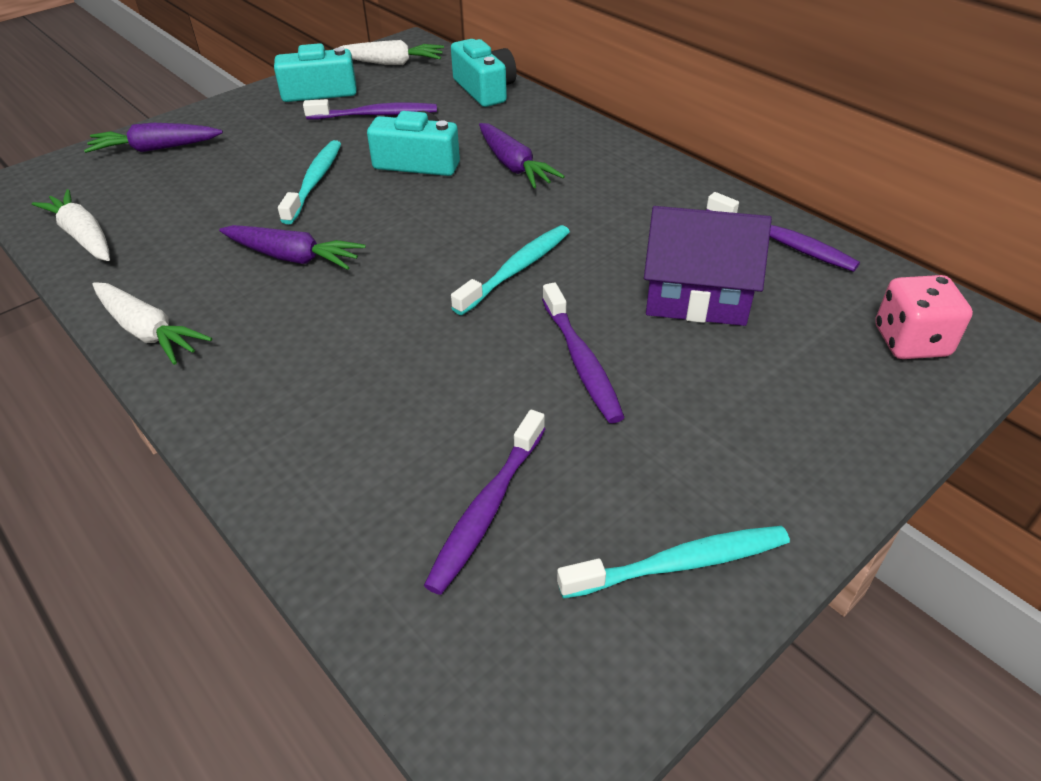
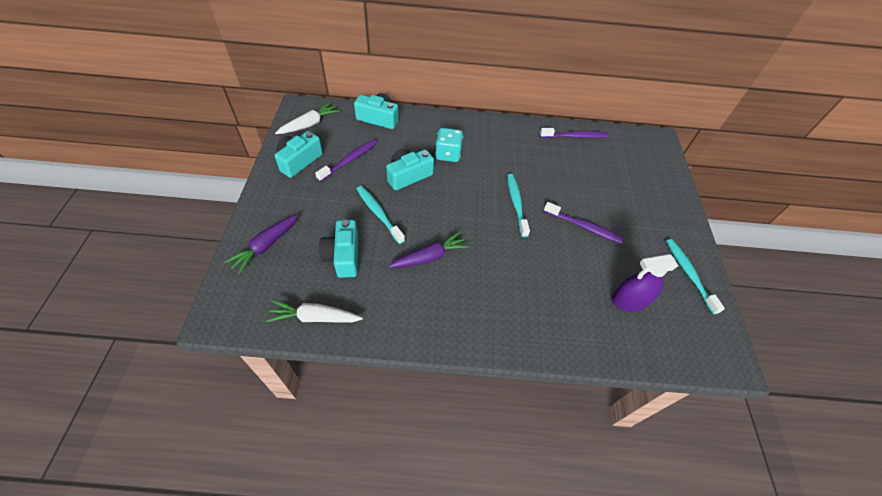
camera: 50 degrees left, 10 degrees up
white carrot [92,282,212,365] -> none
purple toothbrush [424,410,545,595] -> purple spray bottle [612,254,678,311]
purple carrot [479,123,565,188] -> turquoise dice [435,128,463,162]
turquoise toothbrush [557,526,790,599] -> turquoise toothbrush turned 45 degrees counterclockwise [666,239,725,315]
purple house [644,206,772,326] -> none
pink dice [875,275,973,359] -> none
none -> turquoise camera [319,220,358,278]

